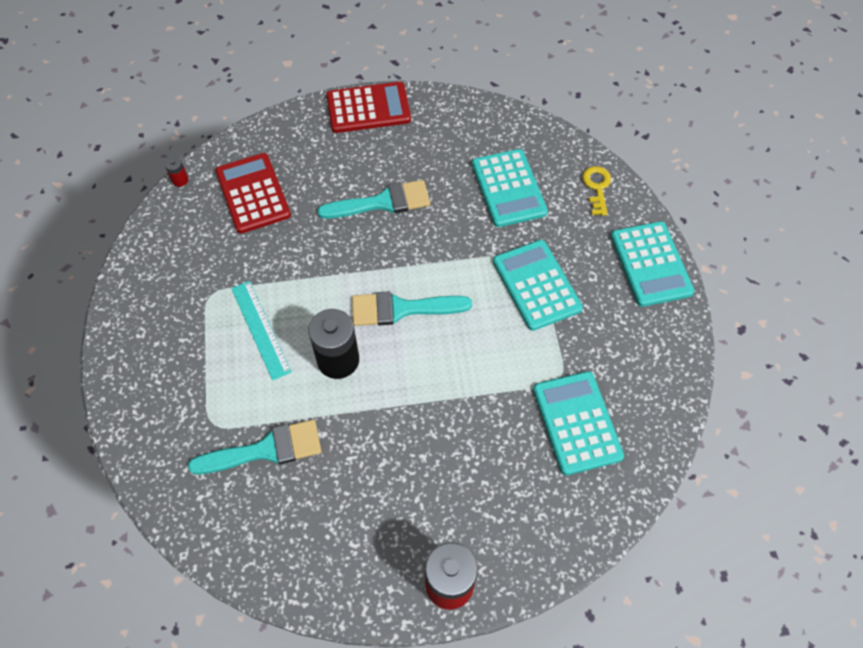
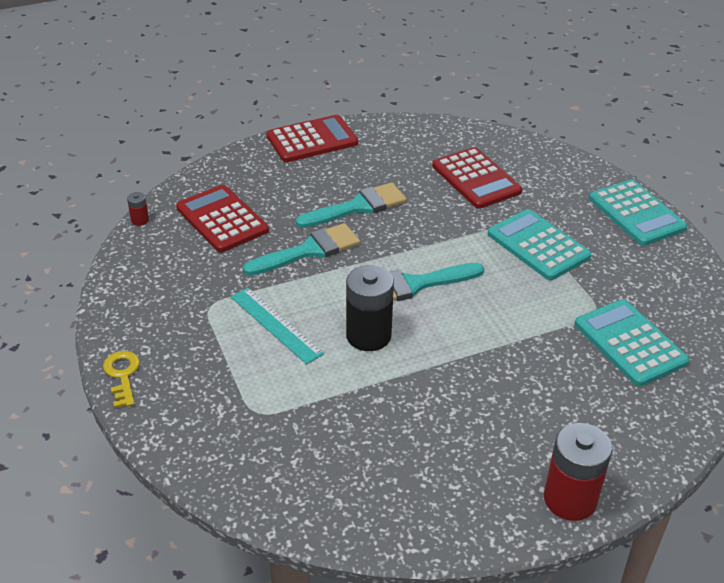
camera: 15 degrees left, 20 degrees down
turquoise brush [188,419,321,474] -> turquoise brush moved to [243,223,360,276]
turquoise calculator [472,149,548,227] -> red calculator [432,147,522,209]
yellow key [582,166,611,216] -> yellow key moved to [103,351,140,408]

